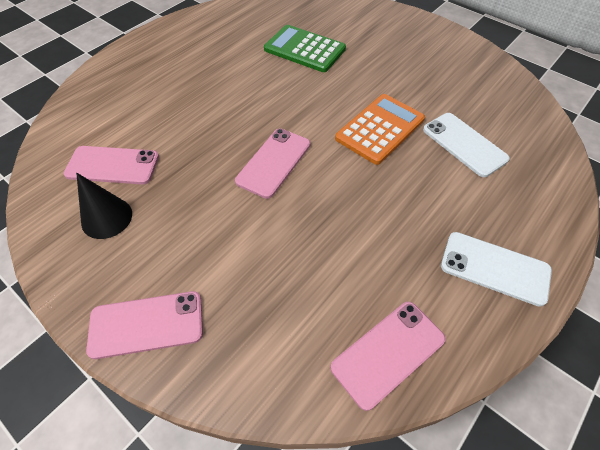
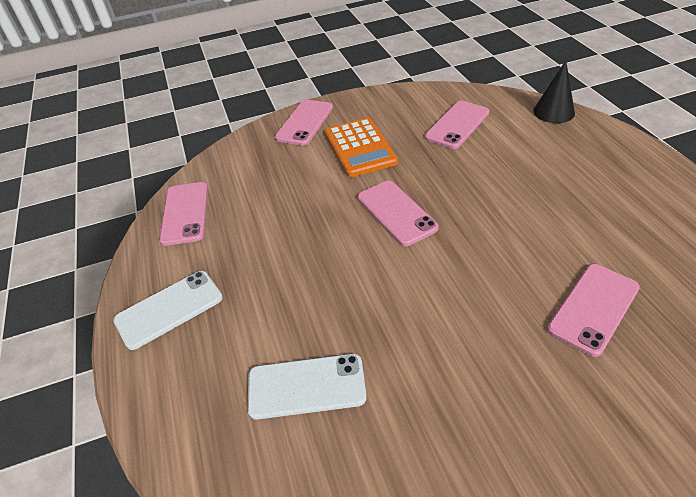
camera: 125 degrees right, 10 degrees down
black cone [76,173,132,239] -> black cone moved to [533,61,575,123]
green calculator [264,25,346,72] -> pink phone [547,264,640,357]
orange calculator [335,94,425,165] -> orange calculator moved to [325,118,398,177]

